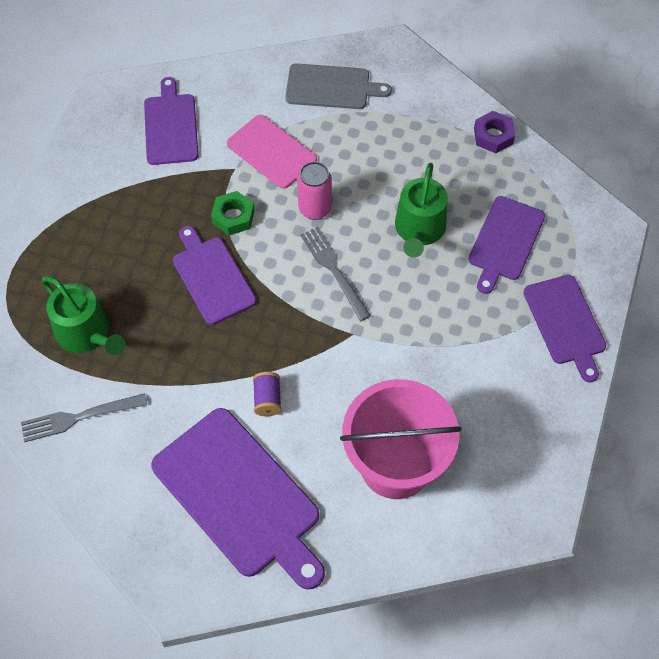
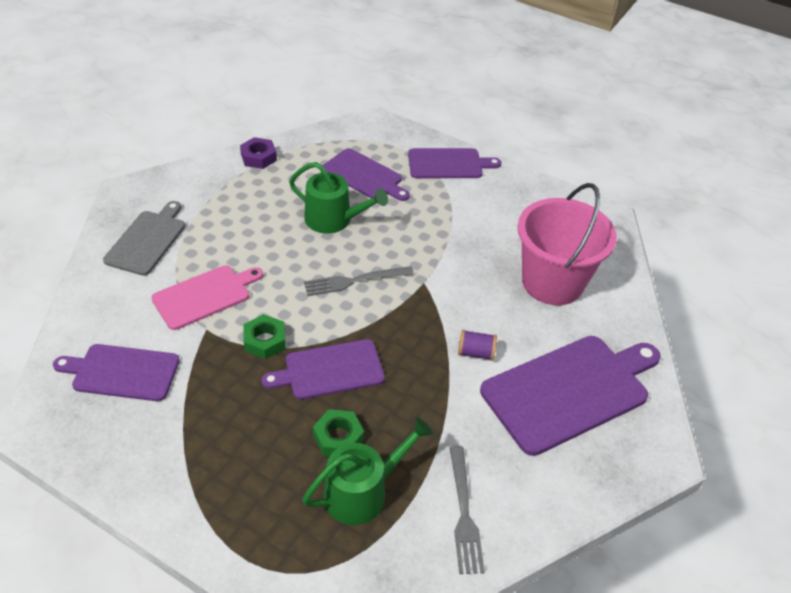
camera: 80 degrees left, 15 degrees down
pink can [297,161,332,220] -> none
none -> green nut [313,409,364,456]

